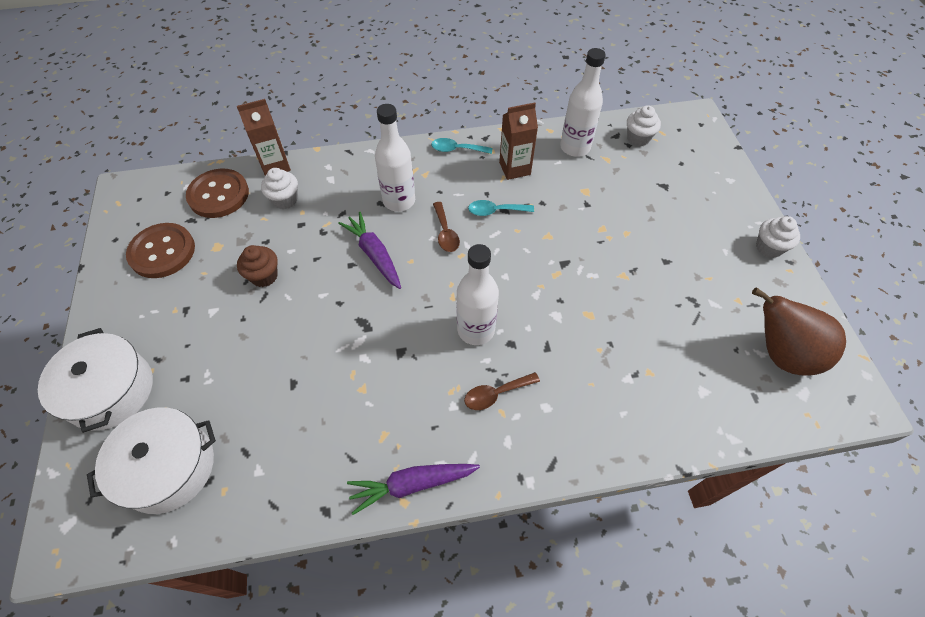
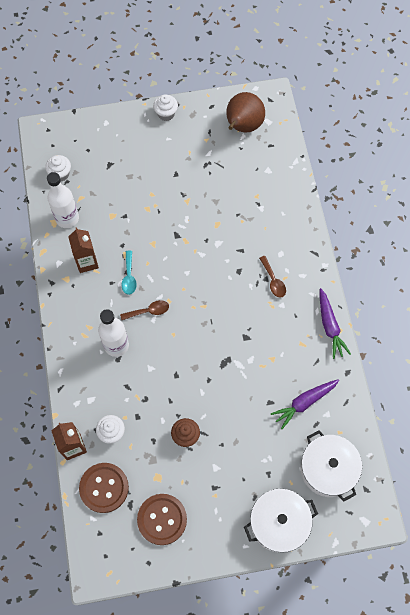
camera: 90 degrees left, 10 degrees up
purple carrot [338,212,401,289] -> purple carrot moved to [271,379,339,429]
turquoise spoon [431,138,493,154] -> none
white bottle [457,244,499,345] -> none

